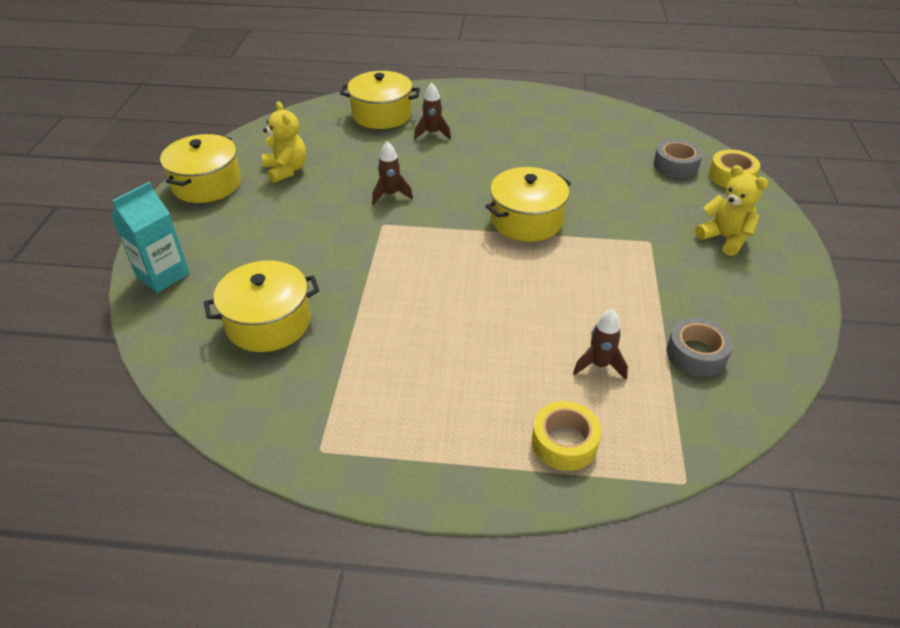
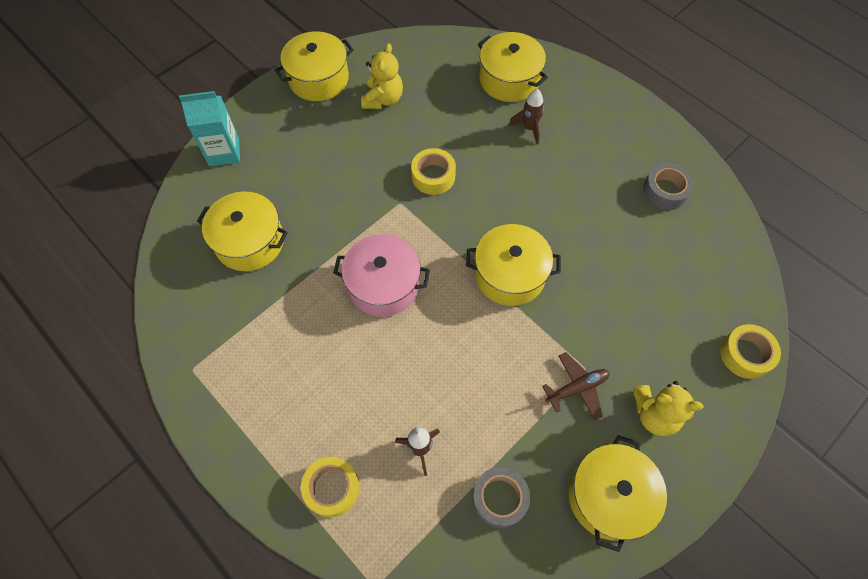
camera: 40 degrees right, 20 degrees up
brown rocket [372,141,413,205] -> yellow tape [411,148,456,195]
grey tape [654,139,703,178] -> grey tape moved to [643,163,694,210]
yellow teddy bear [695,165,768,256] -> yellow teddy bear turned 105 degrees clockwise [634,381,704,436]
none -> pink pot [333,234,430,317]
none -> brown plane [542,352,609,421]
none -> yellow pot [568,435,667,552]

